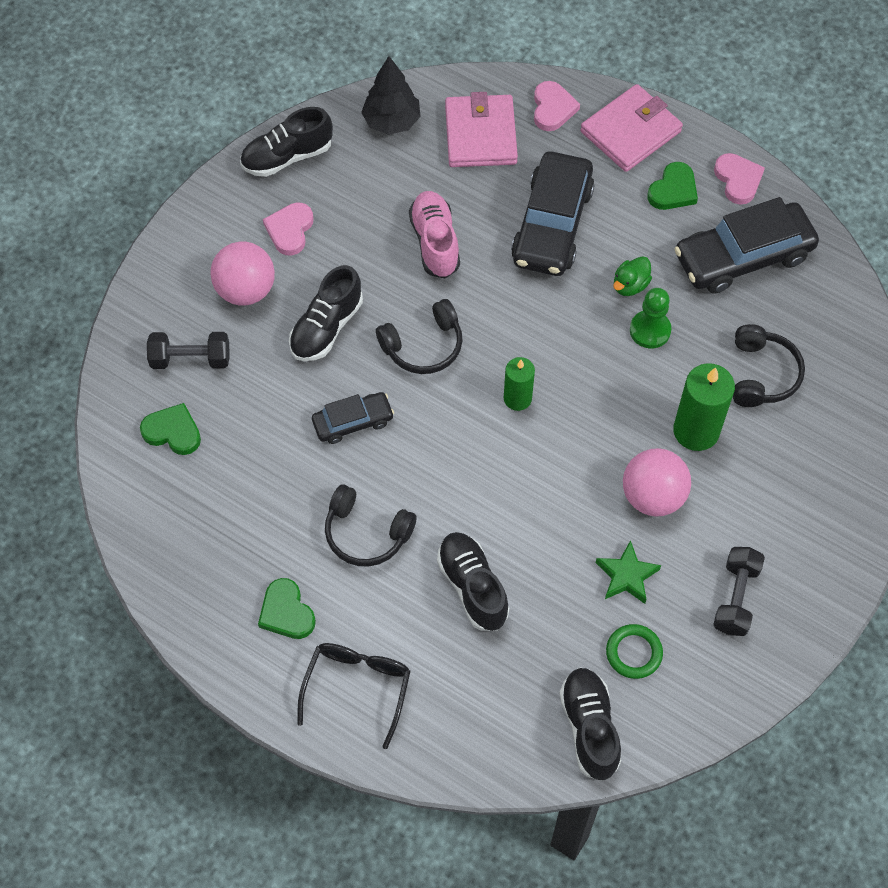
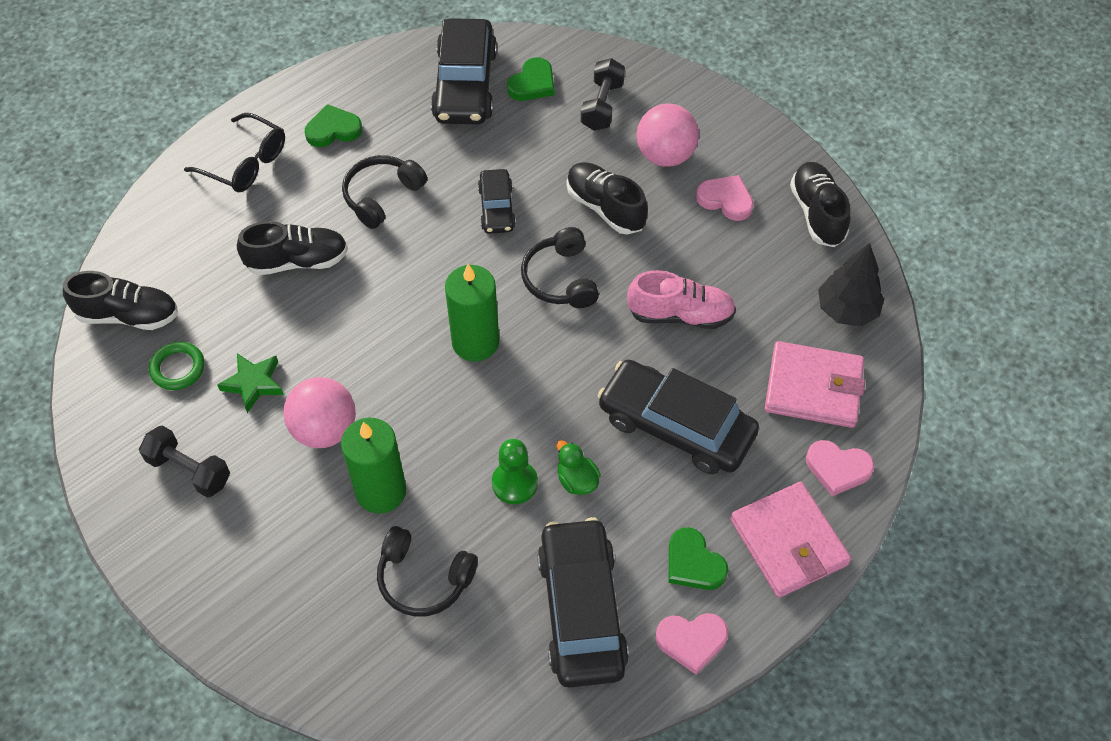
camera: 105 degrees right, 5 degrees down
green candle [504,357,535,411] -> green candle [445,264,499,362], size x1.62
none -> black car [431,18,497,124]

